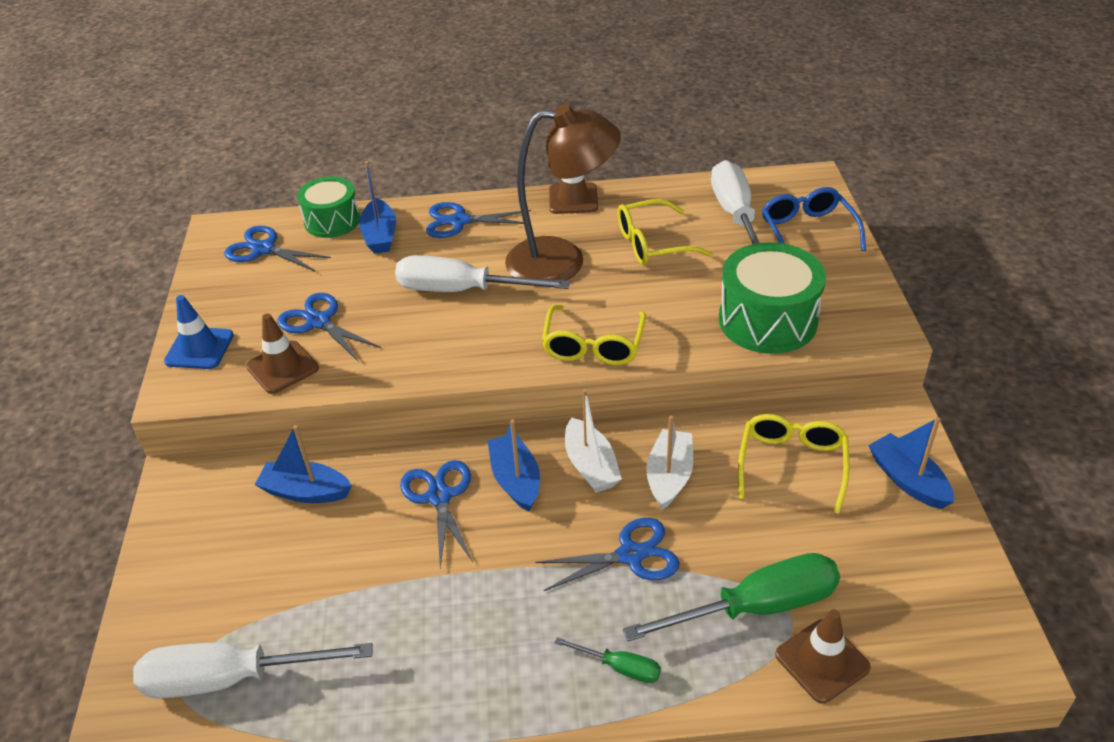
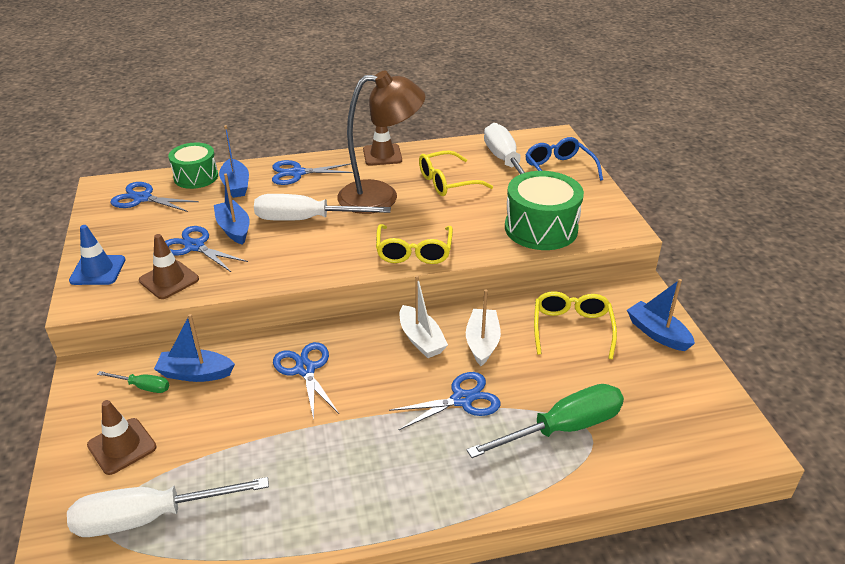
camera: 10 degrees left, 5 degrees down
blue boat [488,419,540,512] -> blue boat moved to [214,173,249,245]
green screwdriver [554,637,661,683] -> green screwdriver moved to [97,371,169,393]
brown traffic cone [775,609,871,704] -> brown traffic cone moved to [87,400,157,475]

